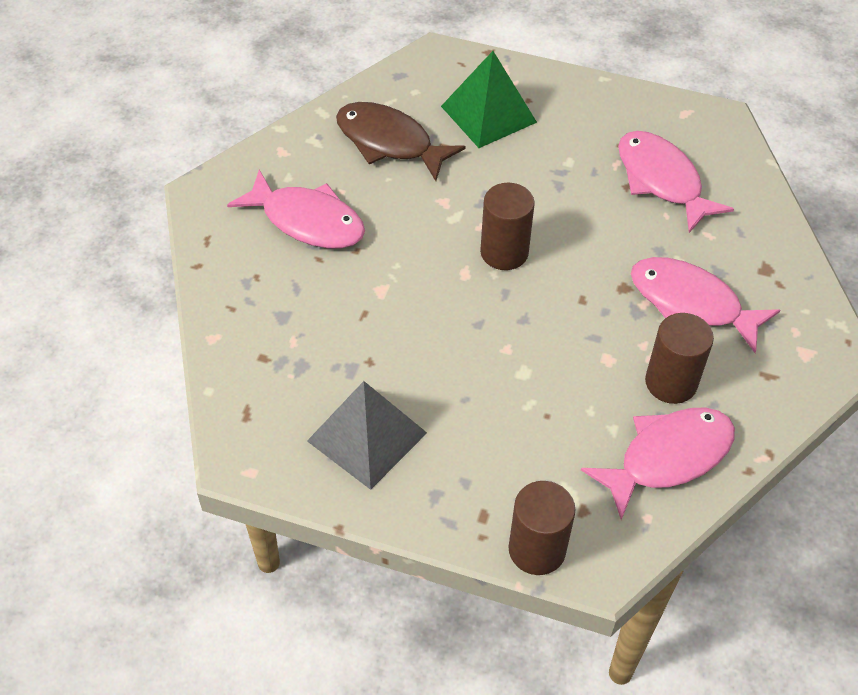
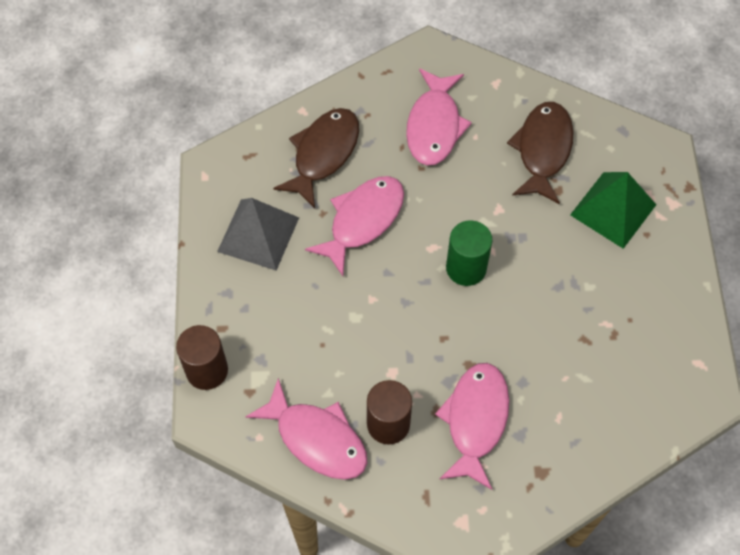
camera: 70 degrees right, 10 degrees up
brown cylinder [480,183,535,270] -> green cylinder [446,220,492,286]
pink fish [618,131,734,233] -> pink fish moved to [305,176,404,276]
none -> brown fish [273,108,359,208]

